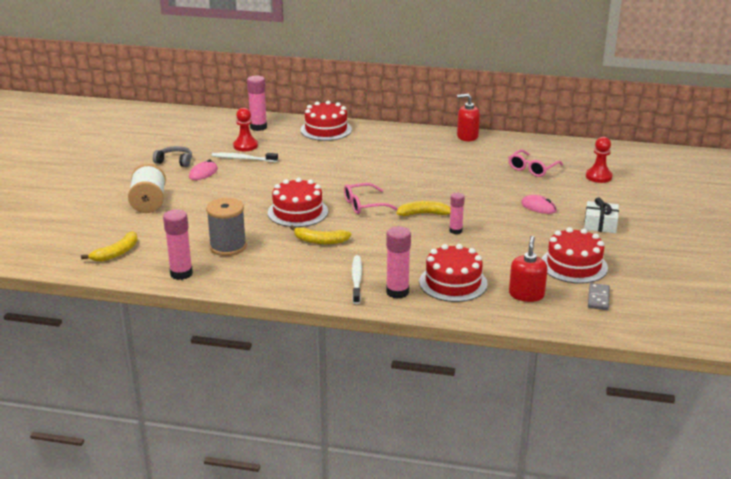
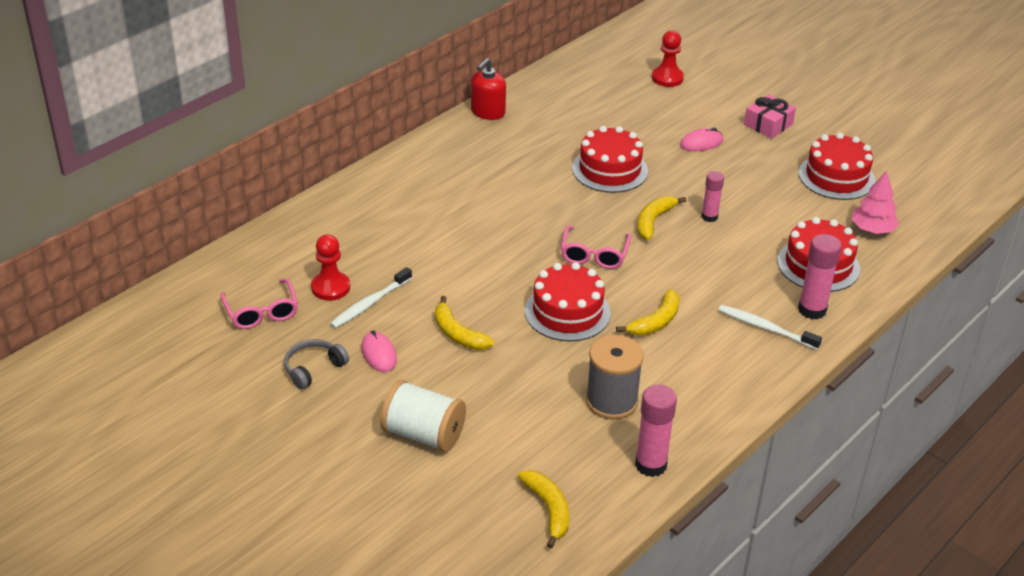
camera: 60 degrees left, 10 degrees up
pink glue stick [247,76,267,131] -> none
red cake [300,101,352,141] -> red cake moved to [572,126,648,193]
pink glasses [509,149,563,177] -> pink glasses moved to [220,279,298,329]
red soap dispenser [509,236,548,302] -> pink tree [851,171,899,234]
white gift [584,197,619,233] -> pink gift [744,94,796,139]
grey domino [588,283,610,310] -> none
none -> yellow banana [435,296,494,350]

